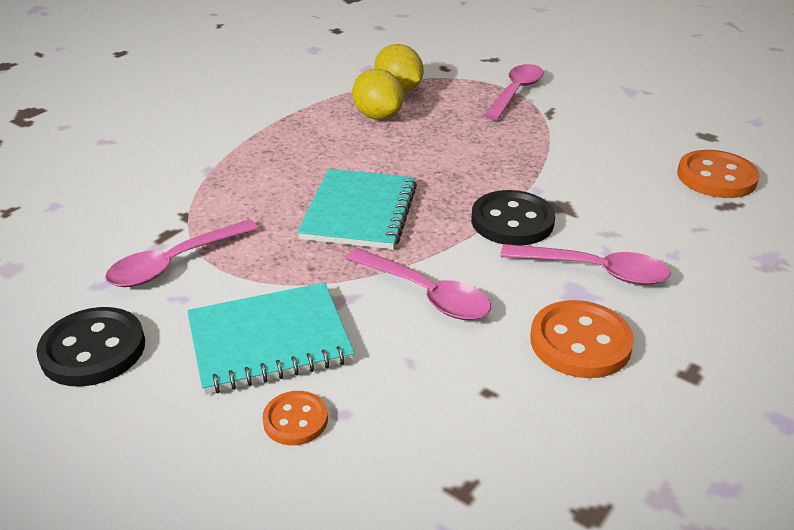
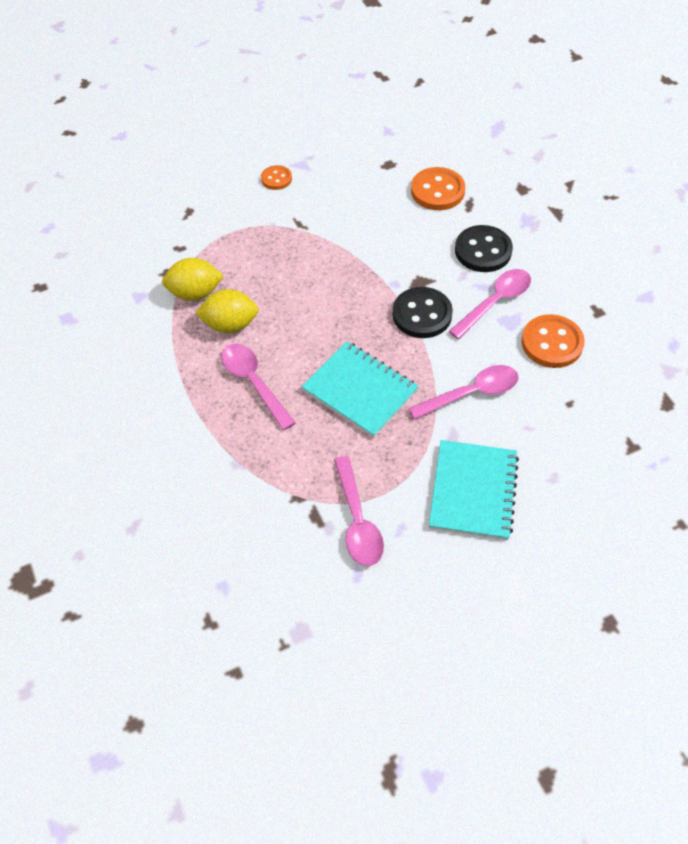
camera: 60 degrees left, 20 degrees up
black button [36,307,145,386] -> black button moved to [455,225,513,272]
orange button [262,391,328,445] -> orange button moved to [261,165,292,190]
pink spoon [484,64,544,120] -> pink spoon moved to [221,344,296,430]

